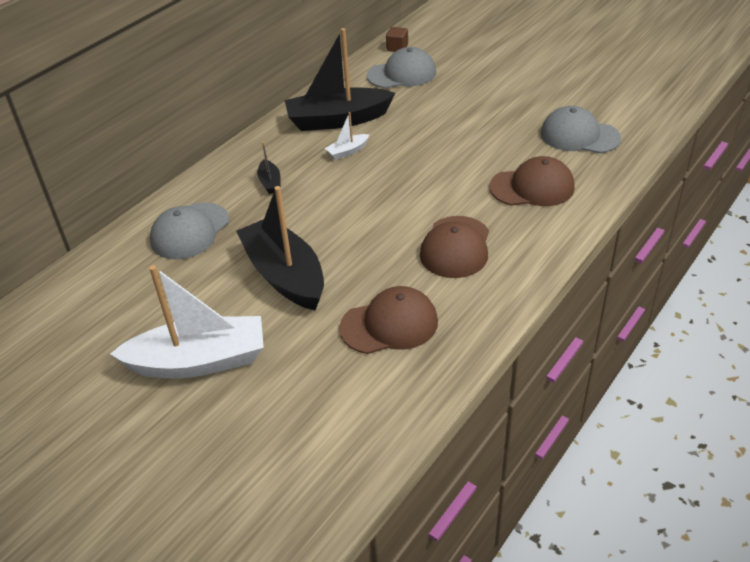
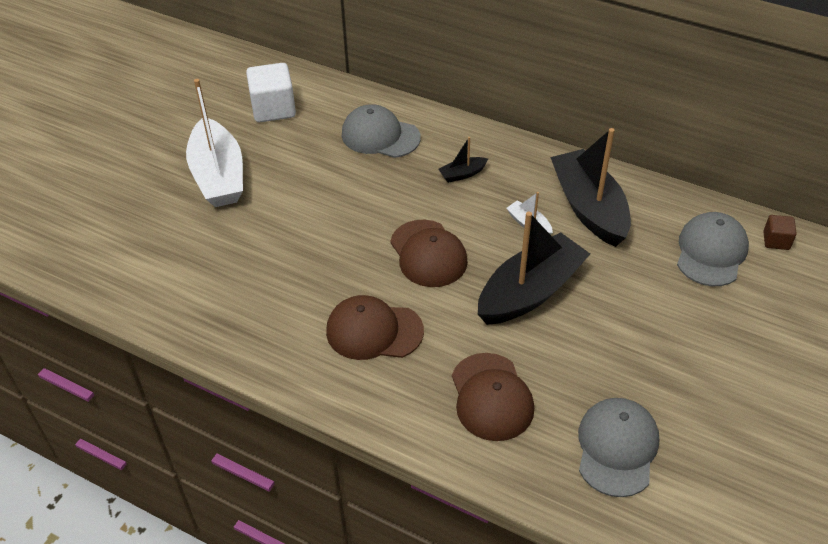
camera: 80 degrees right, 5 degrees up
black boat [236,186,324,310] -> black boat moved to [478,211,590,325]
brown cap [339,286,438,354] -> brown cap moved to [390,220,468,287]
grey cap [367,47,436,88] -> grey cap turned 135 degrees counterclockwise [677,212,749,286]
none -> white cube [246,63,296,122]

